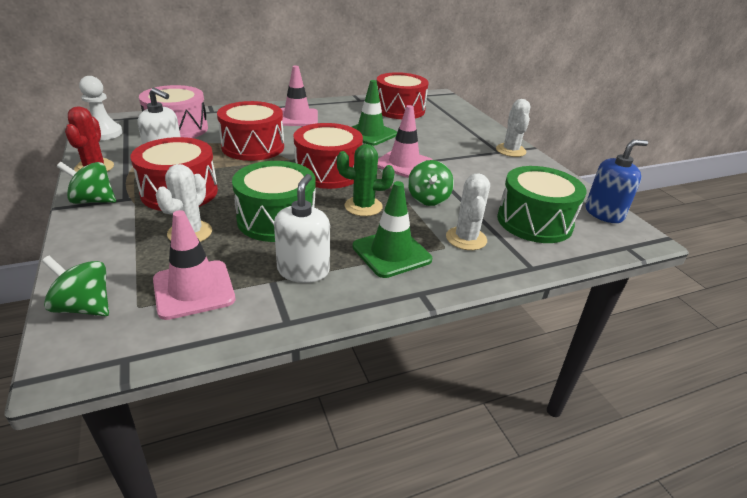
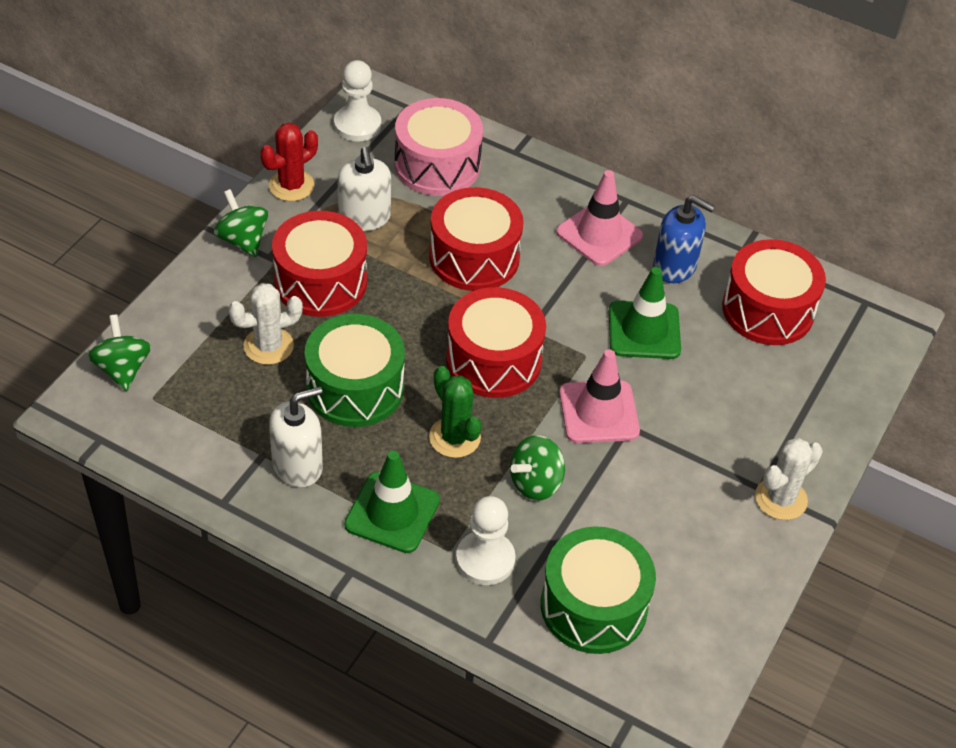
camera: 50 degrees right, 15 degrees up
pink traffic cone [153,210,235,320] -> none
white cactus [446,173,490,250] -> white pawn [456,496,516,585]
blue soap dispenser [585,140,648,223] -> blue soap dispenser moved to [653,195,715,283]

